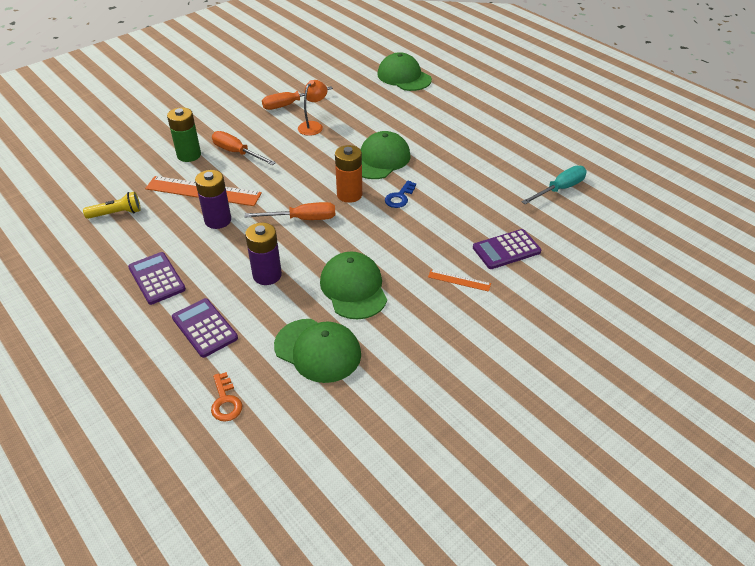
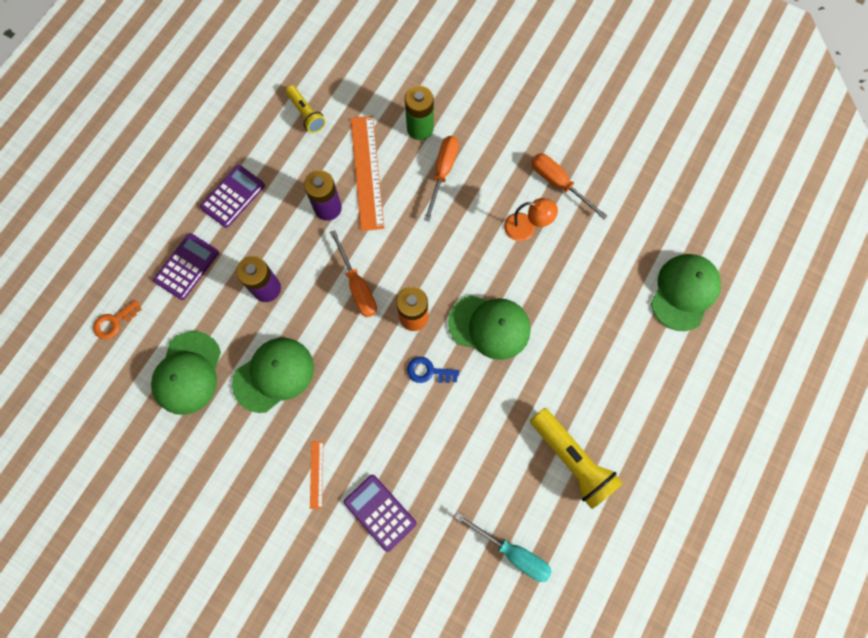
camera: 70 degrees right, 30 degrees up
none -> yellow flashlight [530,408,623,509]

